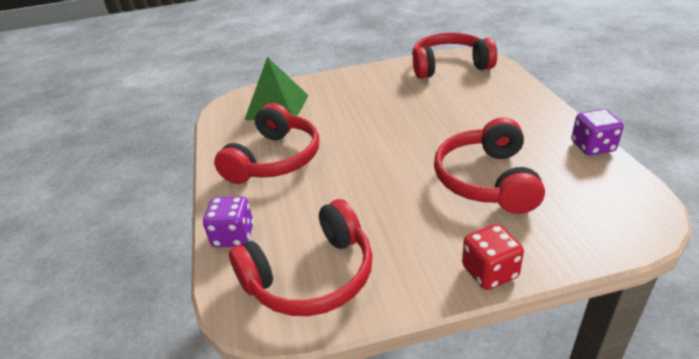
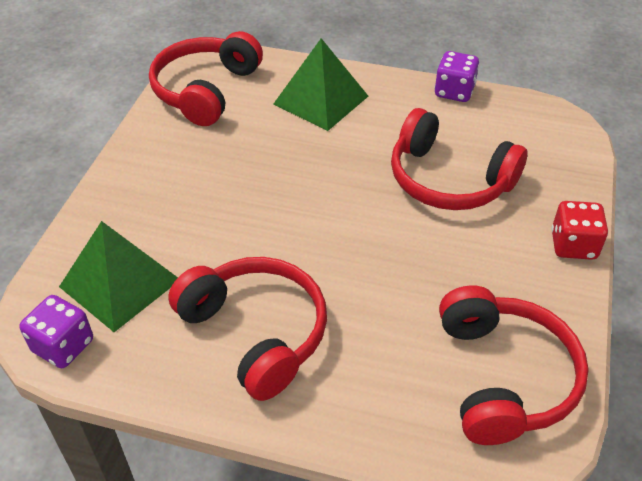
camera: 65 degrees left, 10 degrees up
purple dice [203,196,254,247] -> purple dice moved to [19,295,93,368]
none -> green pyramid [274,38,368,131]

